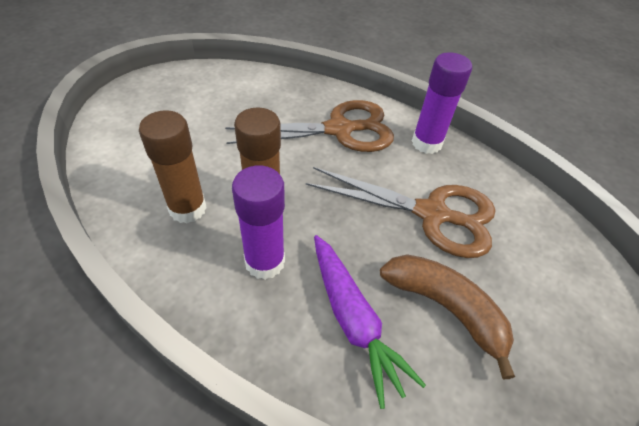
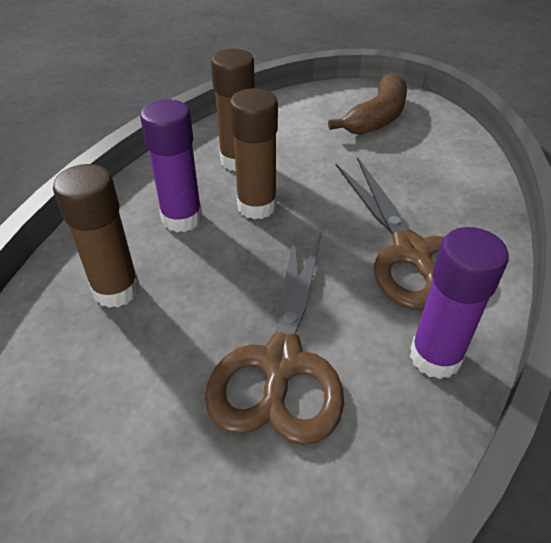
camera: 85 degrees right, 5 degrees down
purple carrot [314,235,426,409] -> brown glue stick [53,164,140,308]
brown banana [380,254,515,379] -> brown banana moved to [328,73,407,135]

